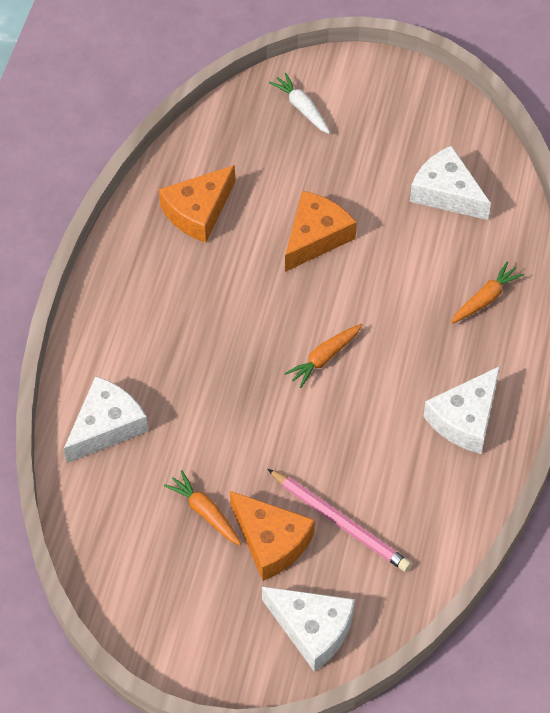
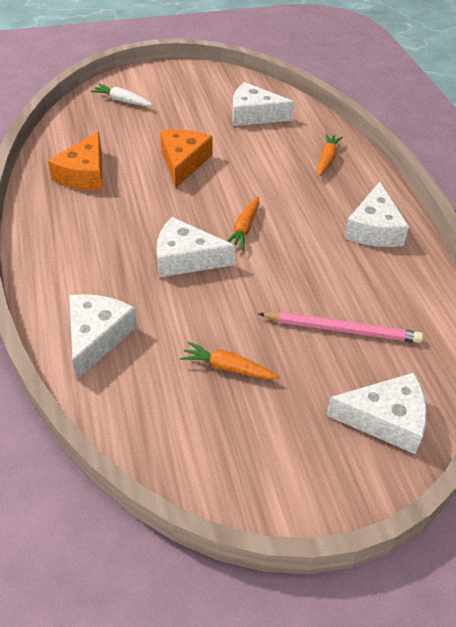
camera: 30 degrees left, 10 degrees down
orange cheese [230,491,315,581] -> none
none -> white cheese [157,217,235,277]

